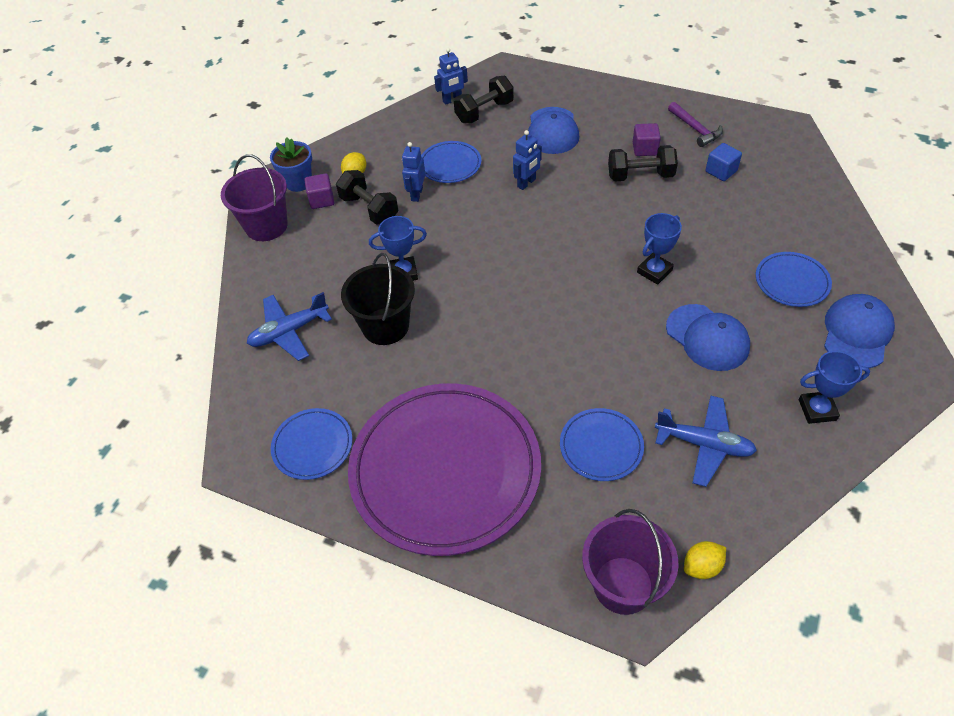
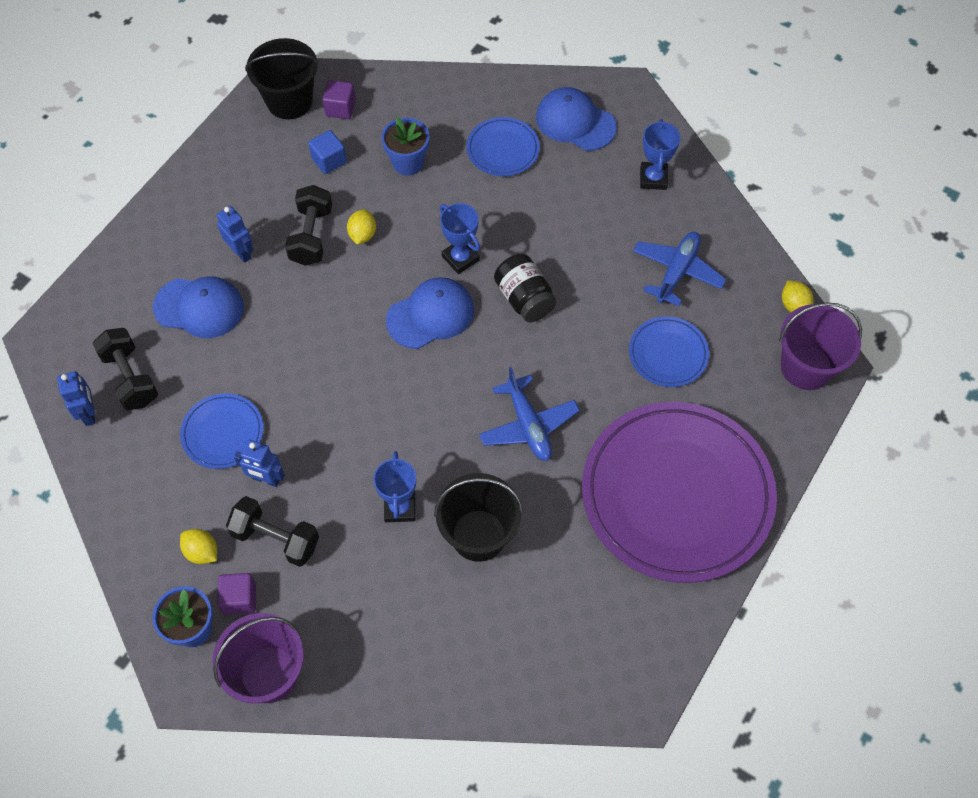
camera: 85 degrees left, 10 degrees up
blue plane [247,292,332,361] -> blue plane moved to [479,367,580,461]
blue plate [271,408,352,480] -> none
black dumbbell [336,170,398,225] -> black dumbbell turned 60 degrees clockwise [226,496,319,567]
blue robot [513,130,542,190] -> blue robot moved to [217,206,253,263]
purple cube [633,123,661,156] -> purple cube moved to [322,80,356,119]
blue cap [666,304,750,371] -> blue cap moved to [386,277,474,349]
purple hammer [668,102,723,147] -> none
none -> black bucket [245,38,319,119]
none -> yellow lemon [347,209,376,245]
none -> blue flower pot [381,117,429,176]
none -> black jar [494,254,557,322]

